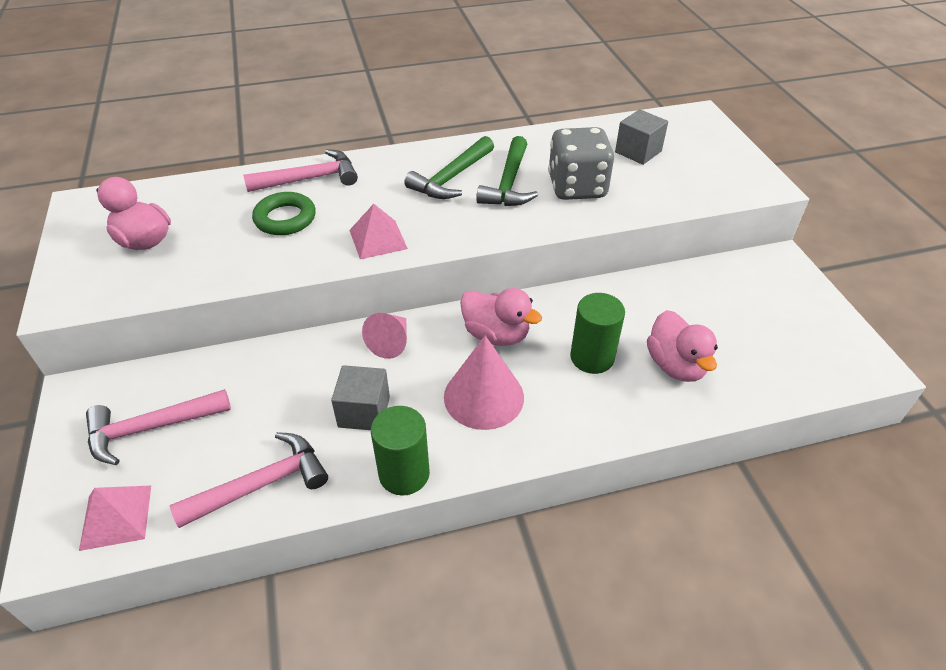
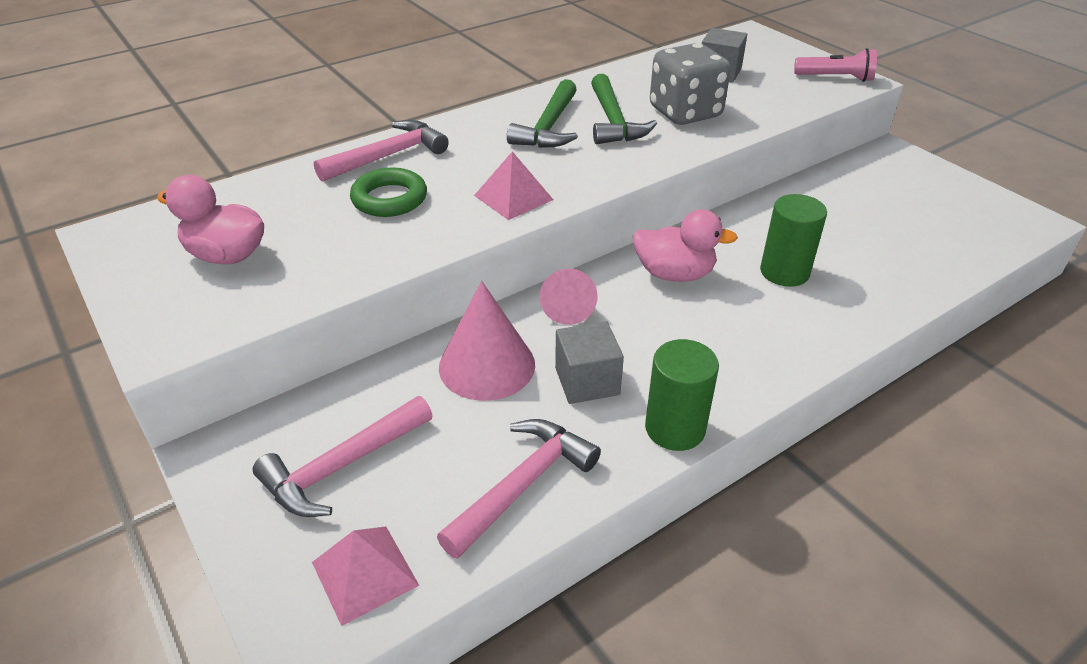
camera: 20 degrees left, 5 degrees down
pink cone [444,336,524,430] -> pink cone moved to [439,281,535,401]
pink duck [647,310,718,382] -> none
none -> pink flashlight [794,48,877,82]

